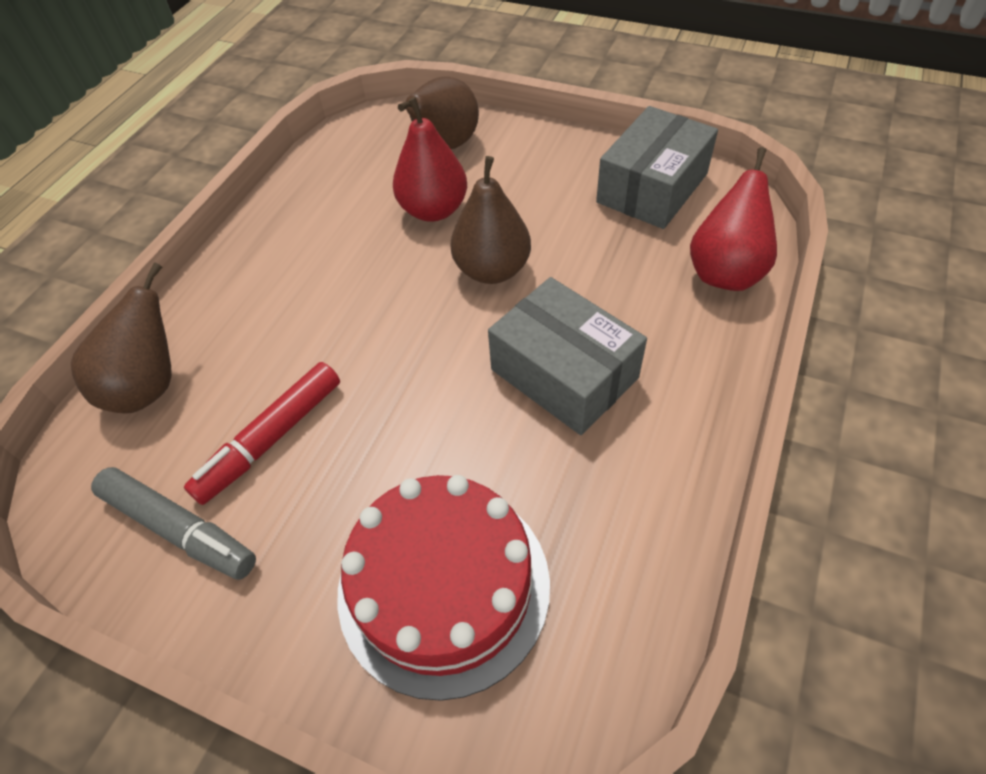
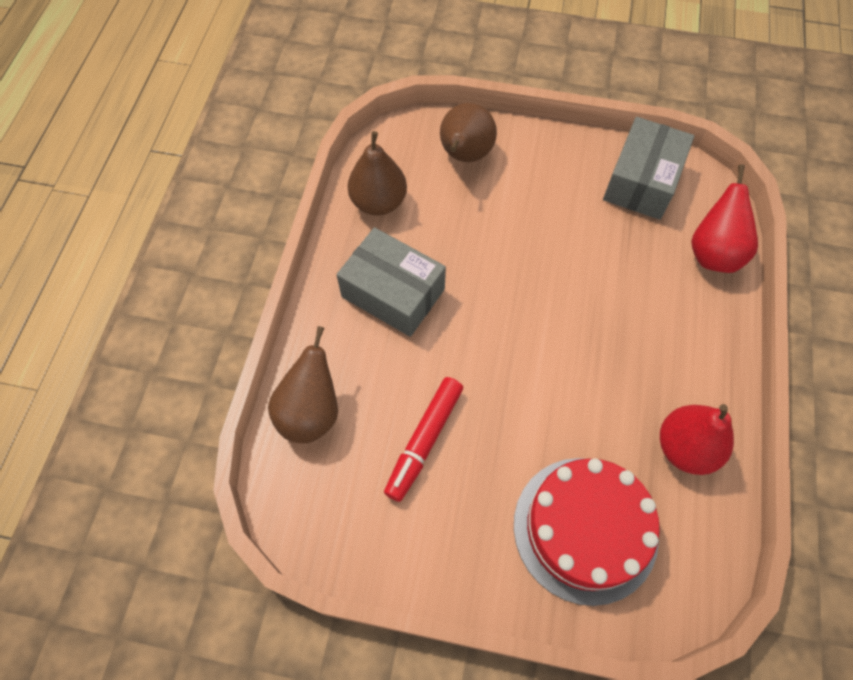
camera: 15 degrees left, 10 degrees up
grey marker [91,467,256,580] -> none
red pear [393,97,467,221] -> red pear moved to [660,404,734,475]
brown pear [450,156,531,284] -> brown pear moved to [348,131,407,216]
grey box [488,277,647,435] -> grey box moved to [337,227,446,337]

